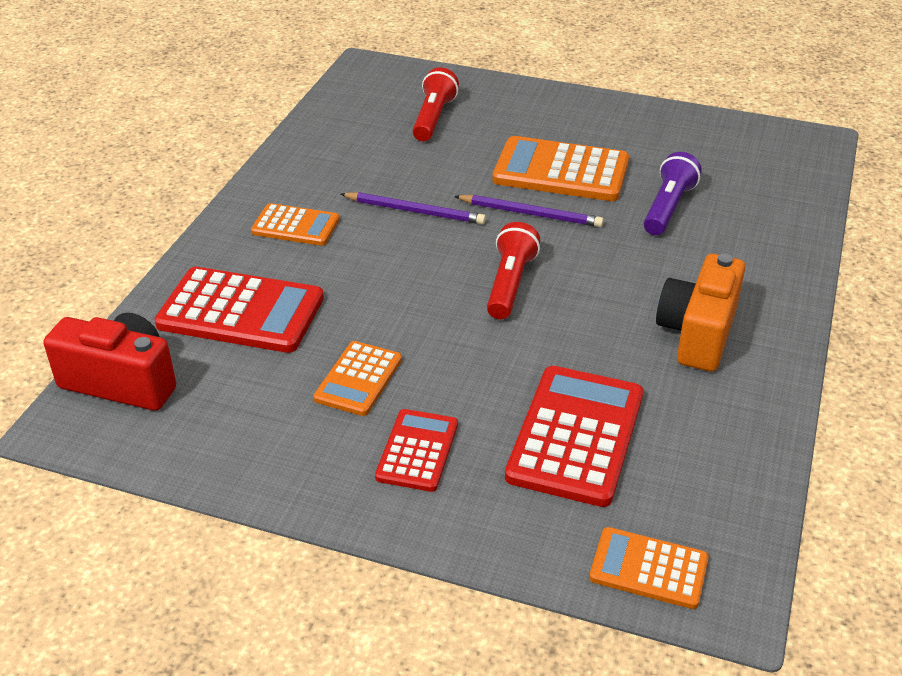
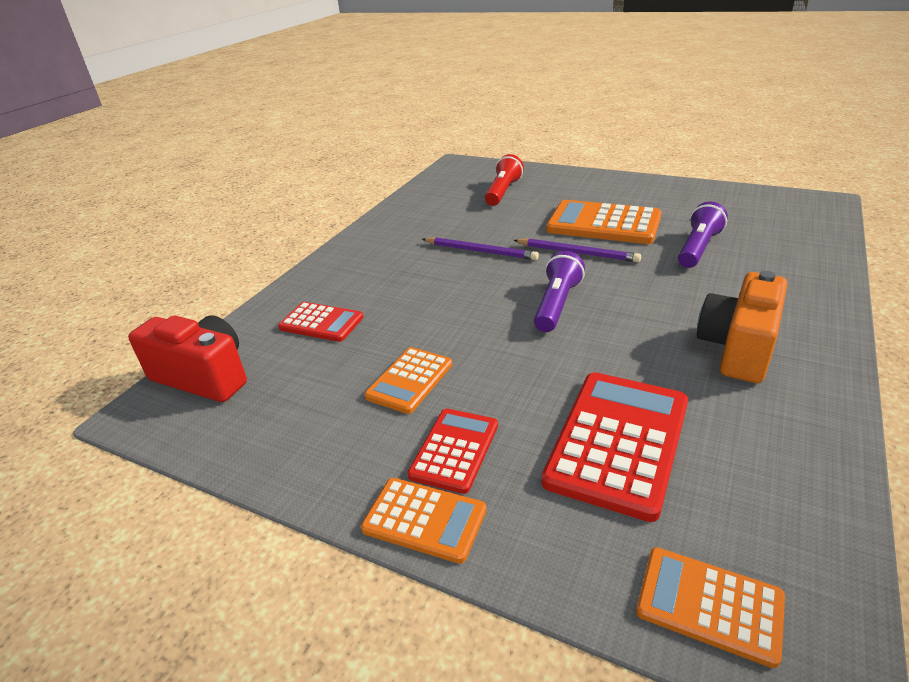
camera: 10 degrees right, 5 degrees down
red calculator [155,267,324,353] -> red calculator [278,302,363,342], size x0.58
orange calculator [251,203,340,246] -> orange calculator moved to [361,478,487,564]
red flashlight [487,222,540,319] -> purple flashlight [534,251,585,332]

